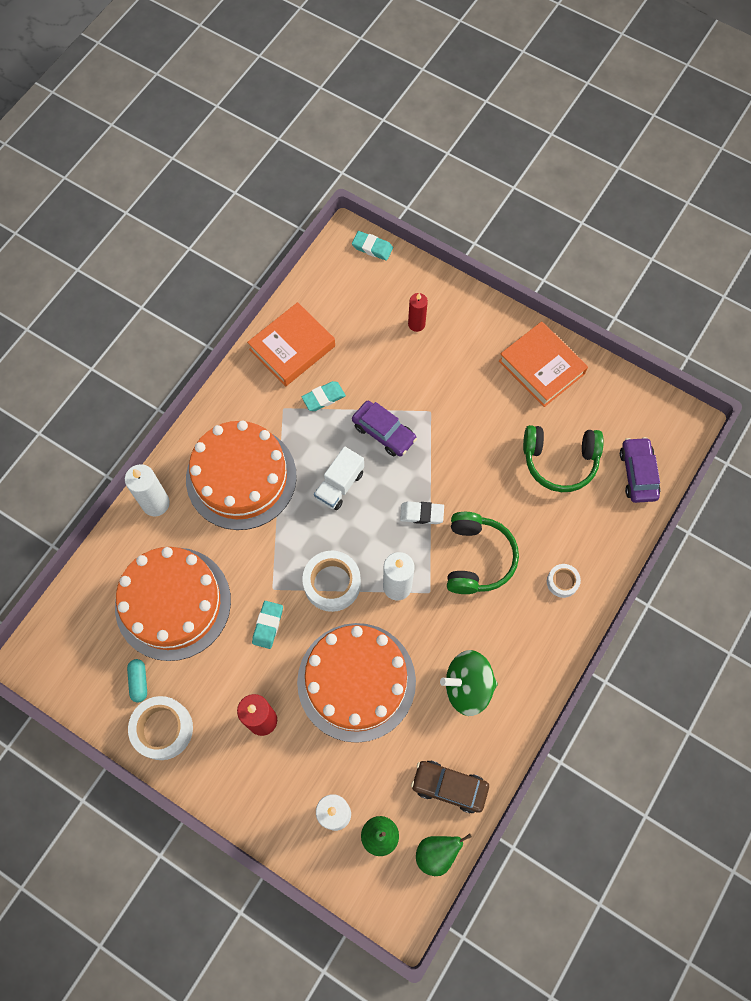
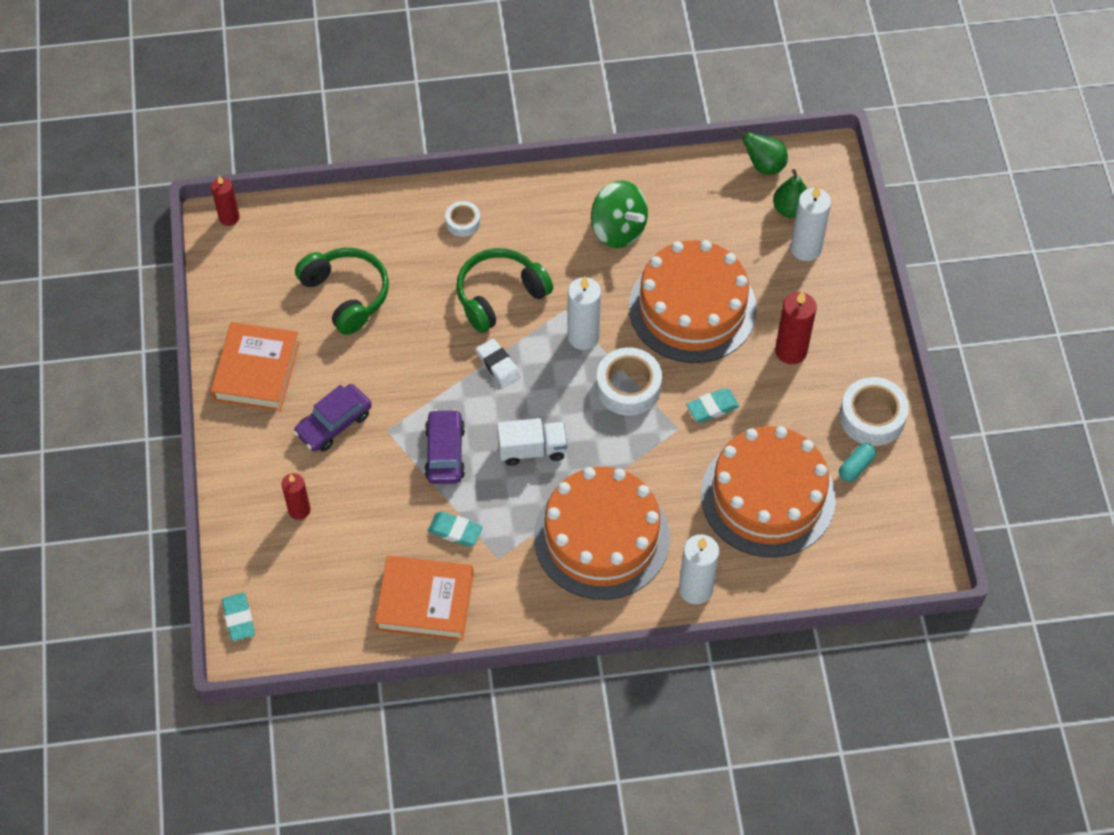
camera: 130 degrees left, 10 degrees down
brown car [411,761,489,813] -> none
purple car [620,437,660,503] -> purple car moved to [293,384,372,452]
none -> red candle [211,176,240,226]

